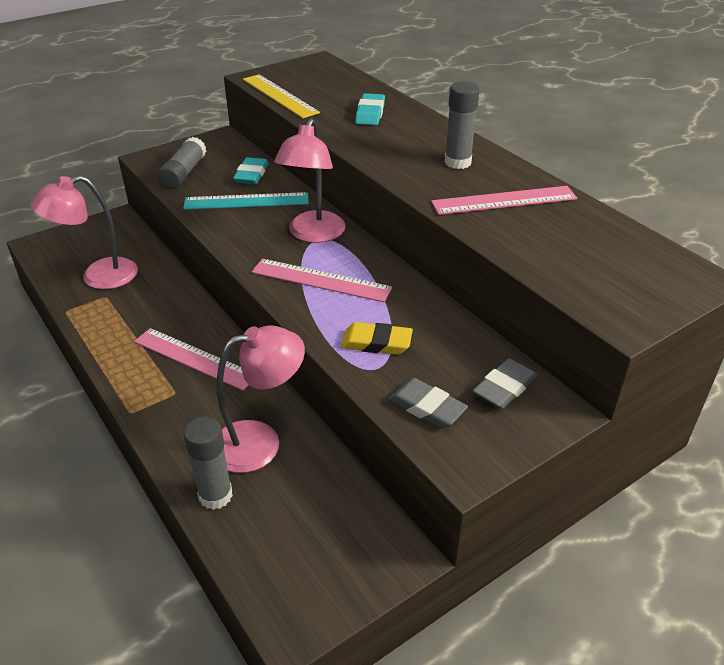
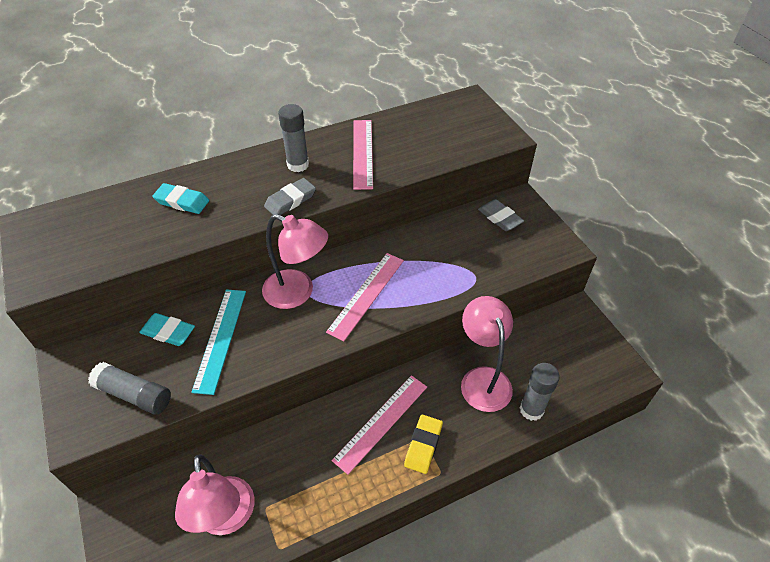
camera: 80 degrees left, 10 degrees up
yellow ruler [243,74,320,118] -> none
yellow eraser [341,322,413,355] -> yellow eraser moved to [404,415,443,474]
grey eraser [388,378,468,428] -> grey eraser moved to [264,178,316,215]

